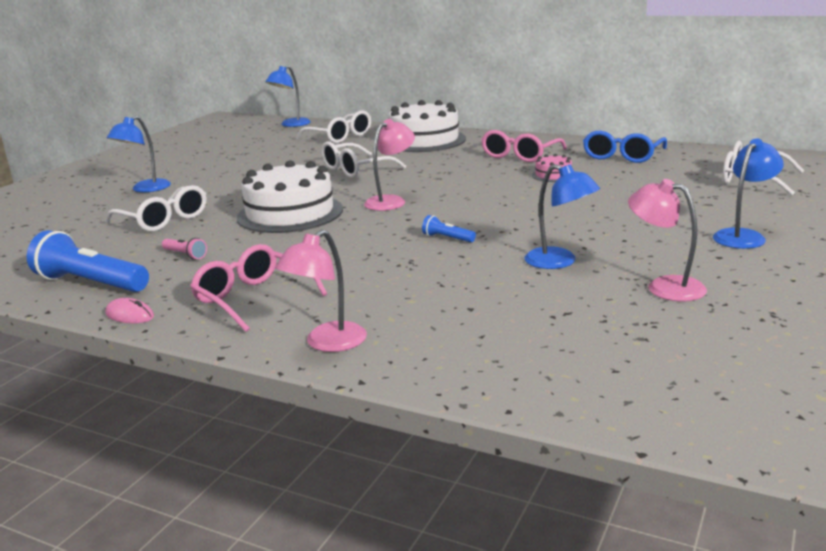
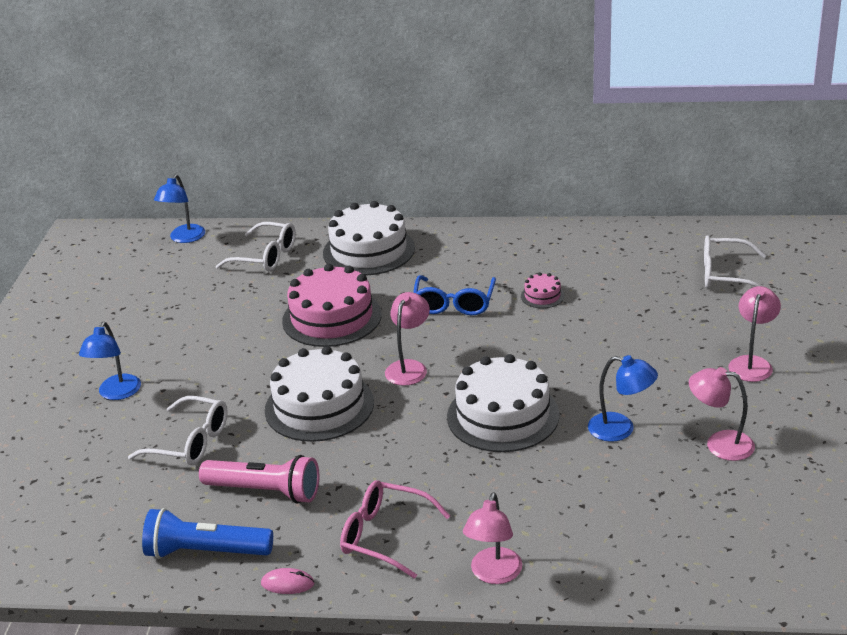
camera: 20 degrees left, 10 degrees up
pink flashlight [162,238,207,260] -> pink flashlight [199,455,319,504], size x2.18
white glasses [322,141,406,178] -> pink cake [282,264,382,347]
blue flashlight [422,215,476,242] -> white cake [447,354,560,452]
pink glasses [481,130,567,162] -> none
blue glasses [583,131,667,163] -> blue glasses moved to [413,275,496,315]
blue lamp [713,138,784,249] -> pink lamp [728,286,781,382]

